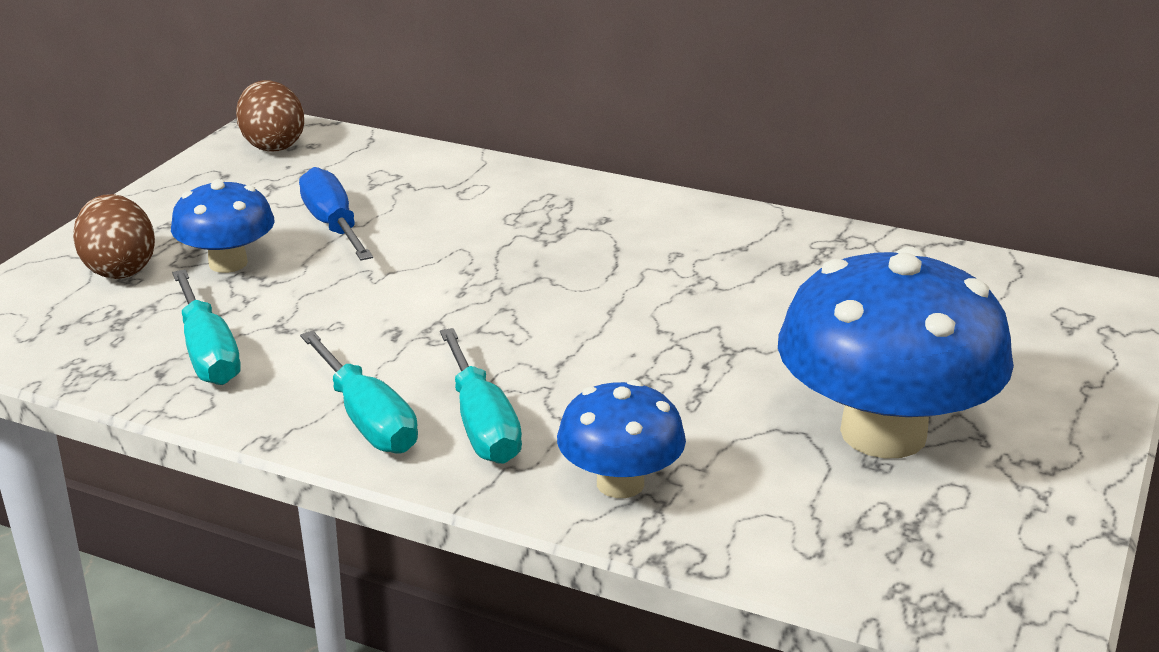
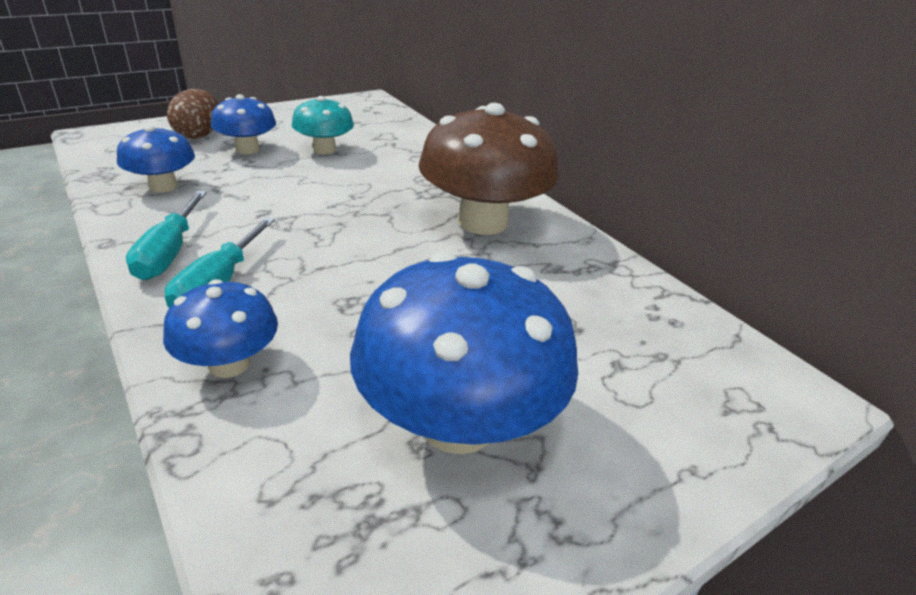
camera: 30 degrees right, 5 degrees up
turquoise screwdriver [172,269,241,385] -> blue mushroom [117,125,195,193]
brown egg [236,80,304,151] -> none
blue screwdriver [299,167,373,260] -> turquoise mushroom [291,96,354,154]
none -> brown mushroom [418,103,559,235]

